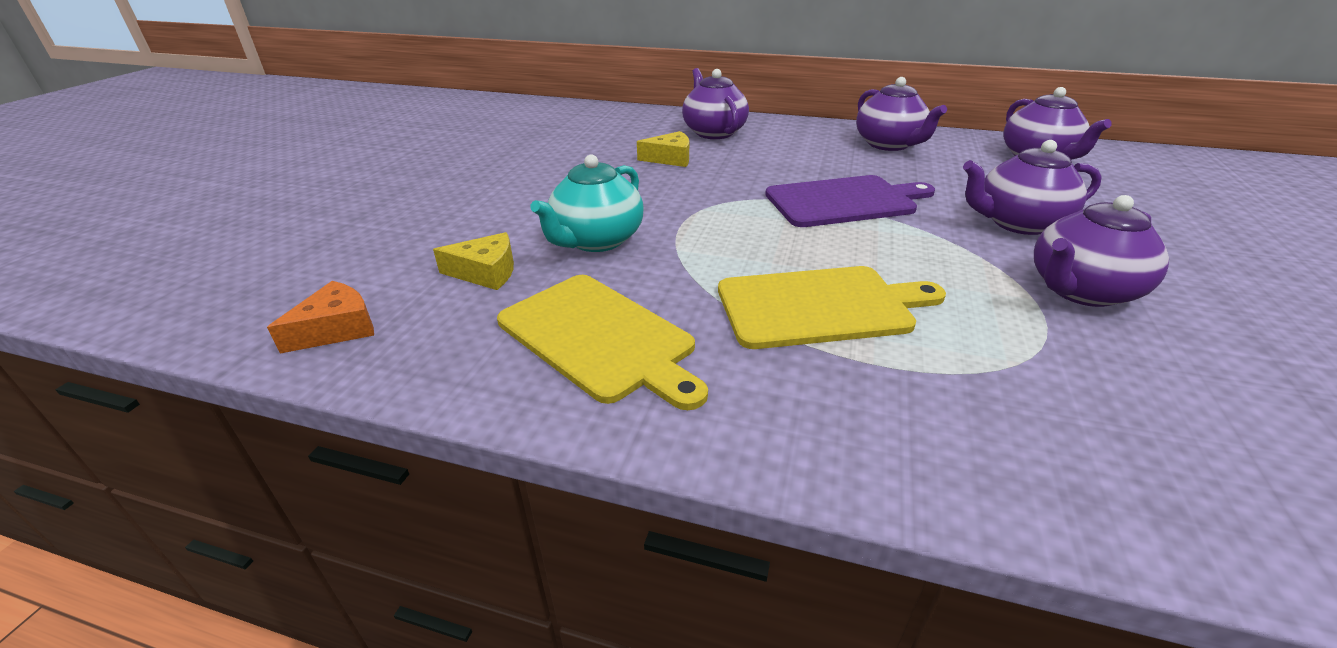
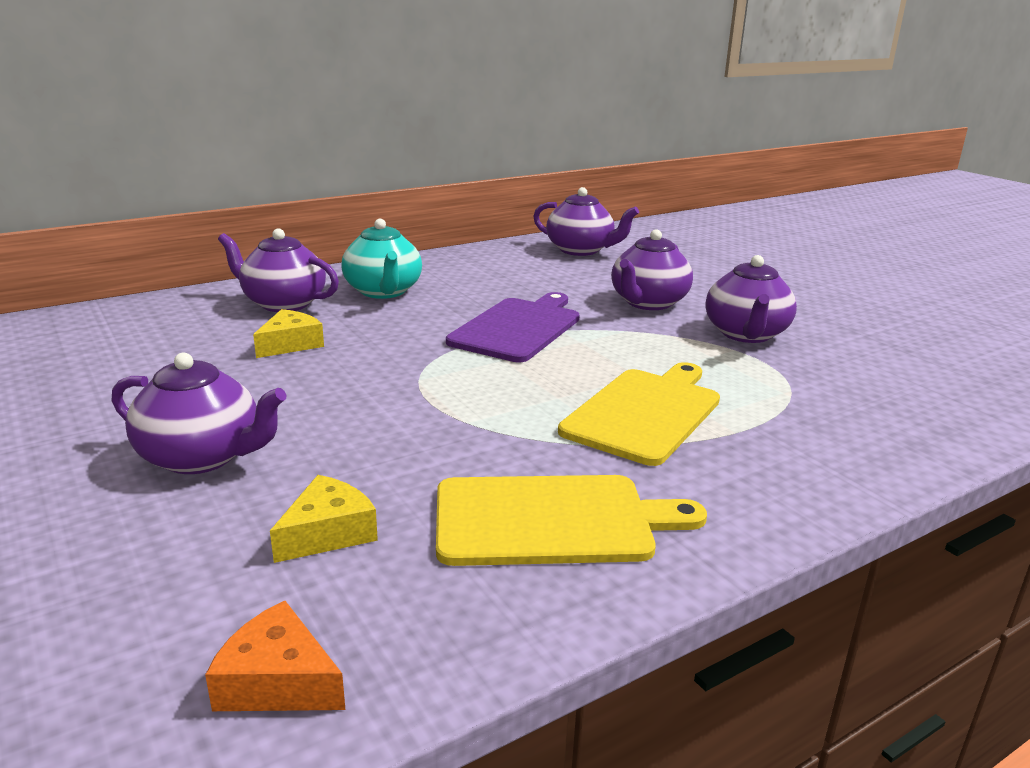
camera: 50 degrees left, 10 degrees down
orange cheese [267,281,374,353] -> orange cheese turned 60 degrees counterclockwise [205,601,345,711]
turquoise teapot [530,154,644,252] -> turquoise teapot moved to [342,219,422,299]
purple teapot [856,77,947,151] -> purple teapot moved to [111,353,287,474]

